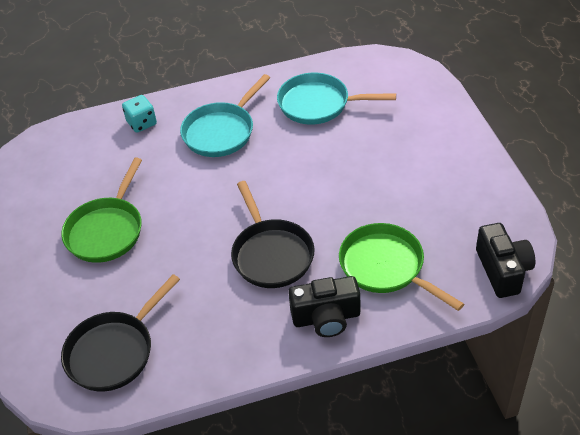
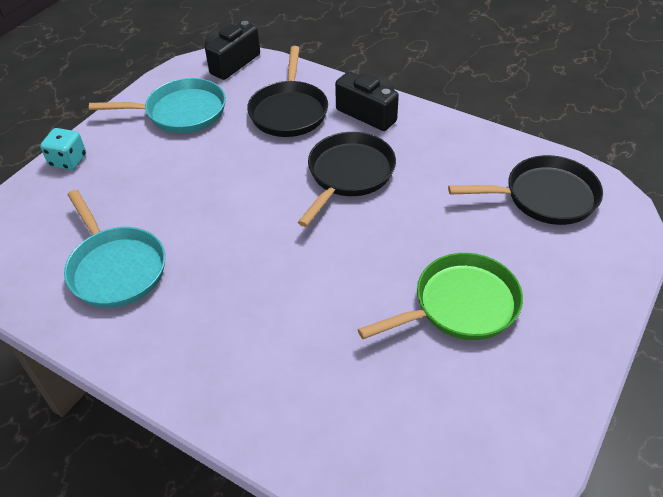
camera: 135 degrees left, 0 degrees up
turquoise dice [122,95,157,133] -> turquoise dice moved to [40,128,86,170]
turquoise pan [180,74,270,157] -> turquoise pan moved to [89,78,226,133]
green pan [339,223,464,311] -> black pan [247,46,328,137]

